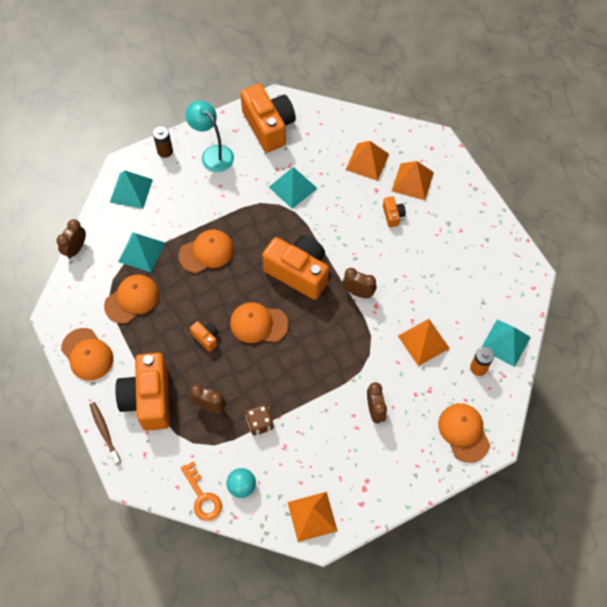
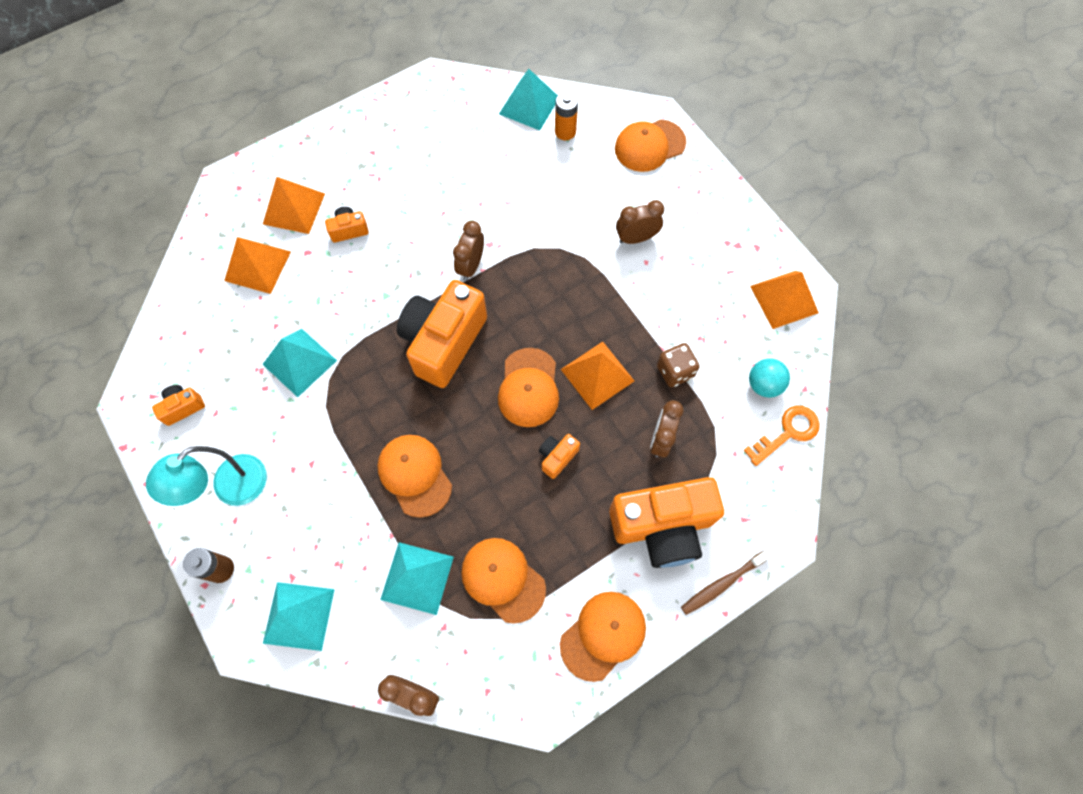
camera: 95 degrees left, 5 degrees up
orange camera [240,83,296,152] -> orange camera [152,385,205,426], size x0.43
orange pyramid [398,319,450,366] -> orange pyramid moved to [561,342,634,410]

